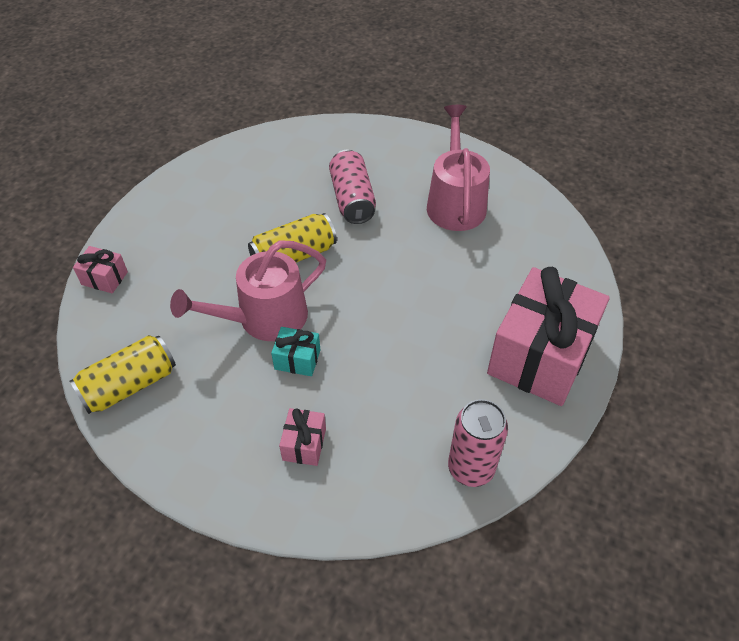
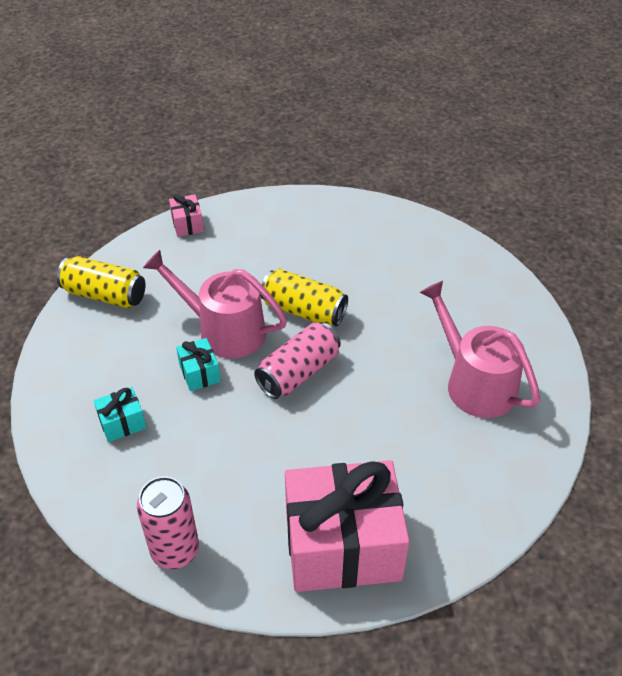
camera: 55 degrees right, 5 degrees down
pink gift [279,408,326,466] -> turquoise gift [94,387,146,442]
pink can [329,150,376,224] -> pink can moved to [254,322,341,399]
pink watering can [427,105,490,231] -> pink watering can turned 90 degrees counterclockwise [419,281,540,418]

